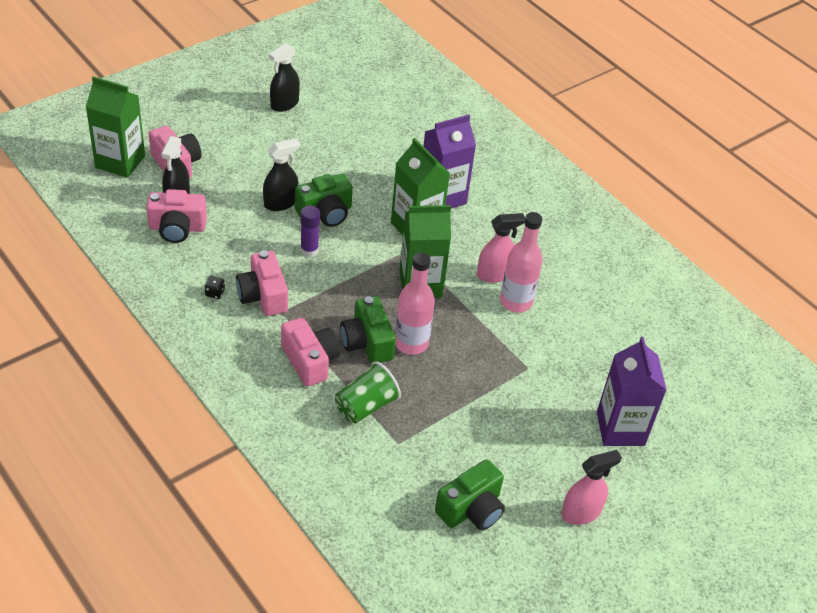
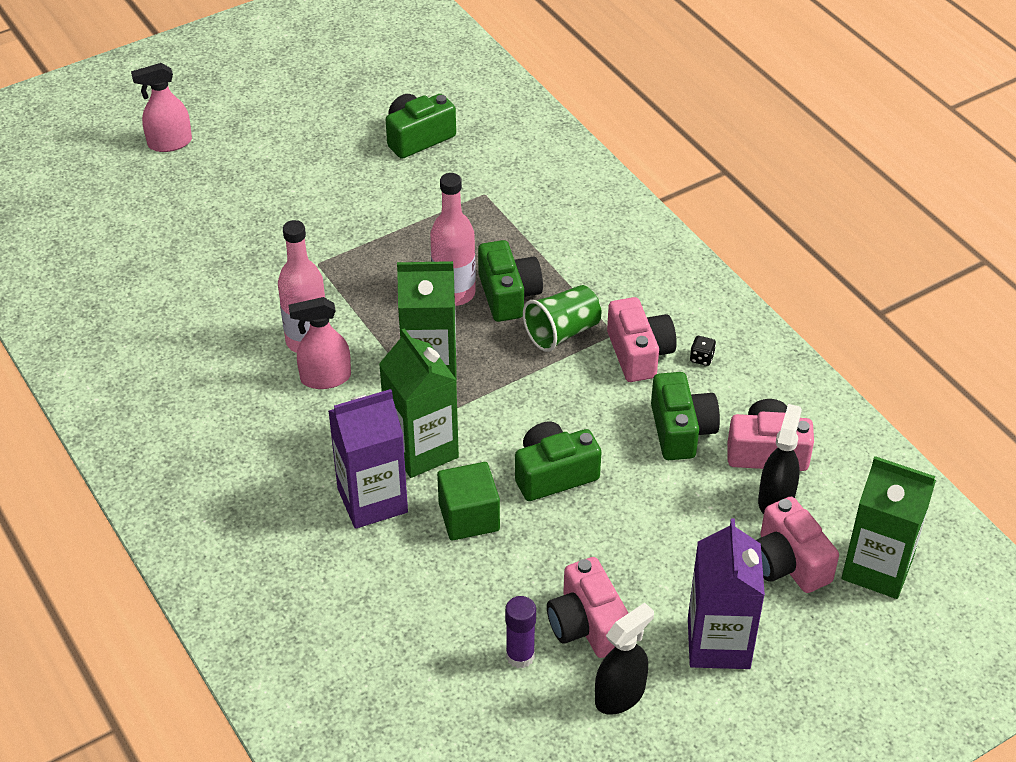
camera: 170 degrees left, 0 degrees up
black spray bottle [263,138,300,211] -> none
pink camera [281,317,340,387] -> pink camera moved to [547,557,628,658]
purple glue stick [300,206,320,257] -> purple glue stick moved to [505,596,536,668]
green cup [335,361,401,423] -> green cup moved to [523,285,601,352]
pink spray bottle [561,450,622,525] -> pink spray bottle moved to [131,63,192,152]
purple carton [597,337,667,446] -> purple carton moved to [688,519,765,669]
none -> green cube [437,462,500,540]
none -> green camera [651,372,720,460]

